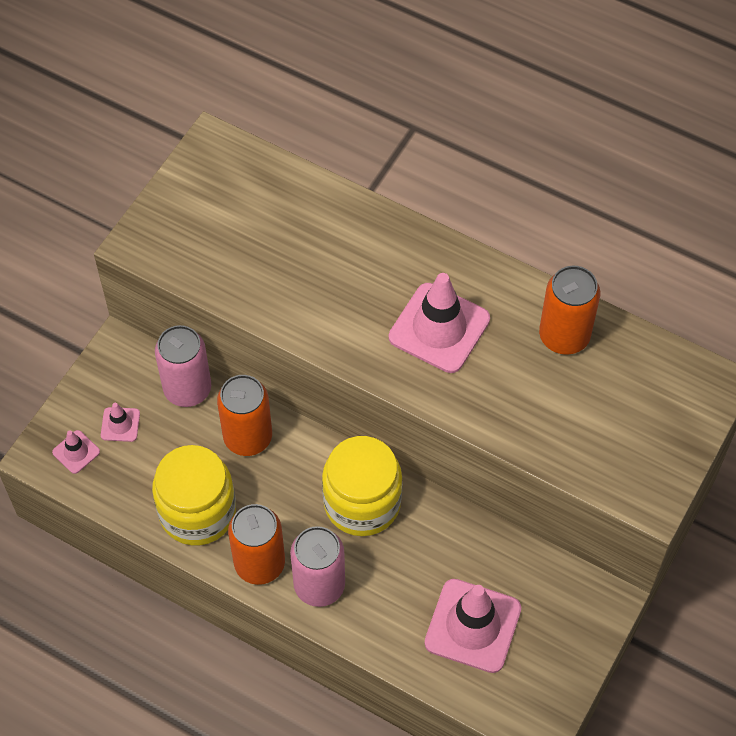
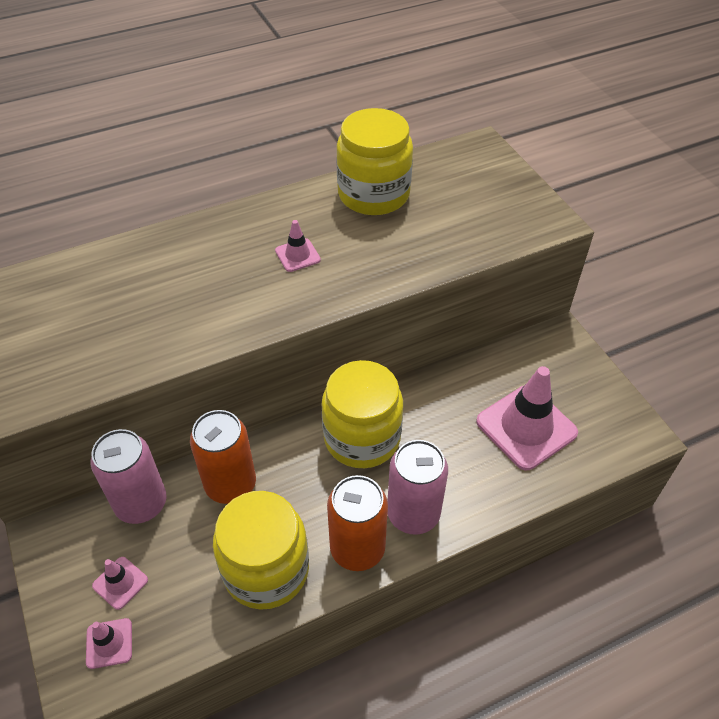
camera: 55 degrees left, 10 degrees down
pink traffic cone [389,273,490,373] -> pink traffic cone [275,220,321,272], size x0.47
orange can [539,266,600,355] -> yellow jar [336,108,413,215]

